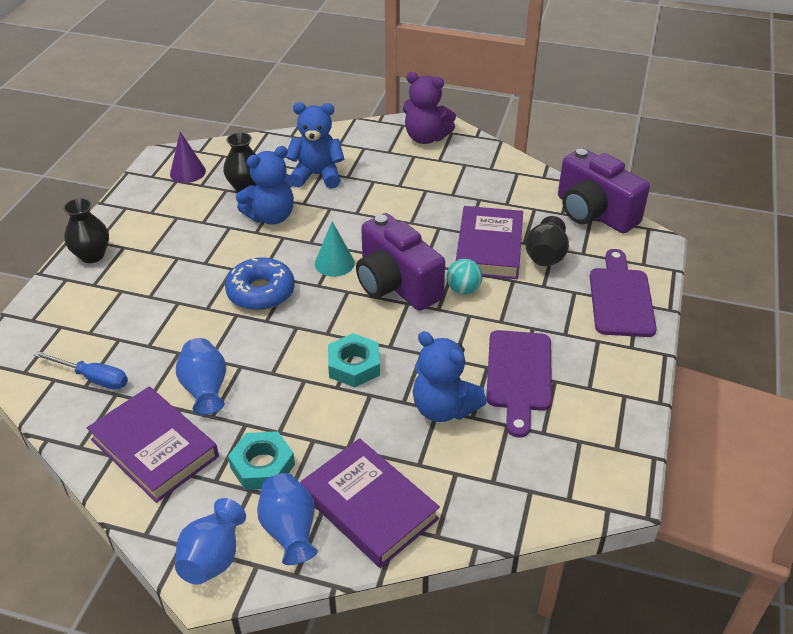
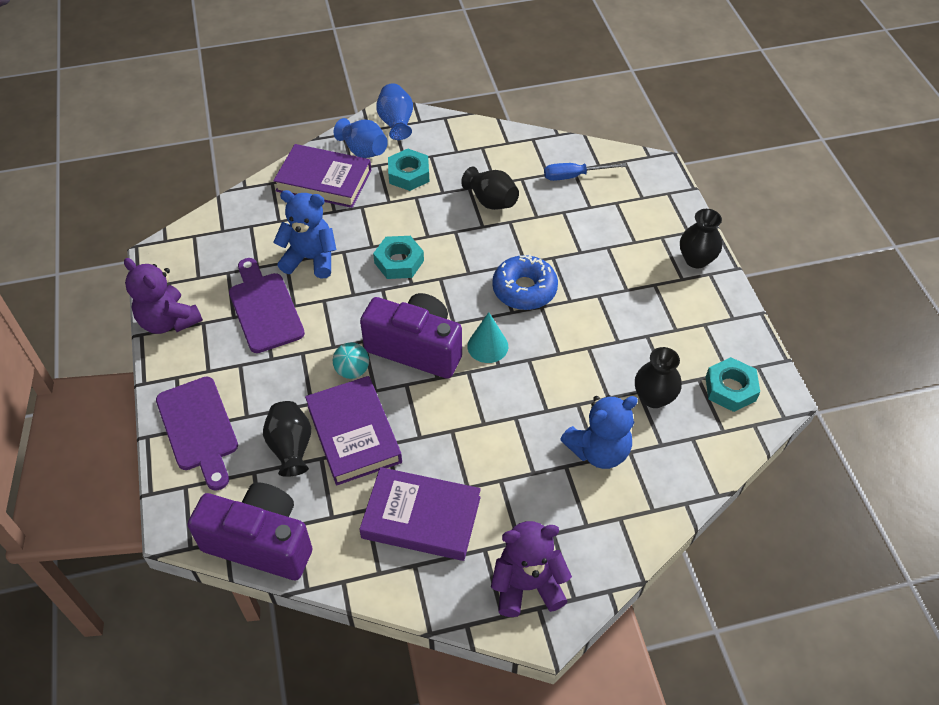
camera: 150 degrees right, 10 degrees up
purple book [87,387,219,503] -> purple book moved to [359,467,481,561]
purple cone [170,132,206,183] -> turquoise nut [705,357,760,412]
blue vase [176,338,226,415] -> black vase [461,167,519,210]
blue teddy bear [236,146,294,225] -> none
none -> purple teddy bear [124,258,203,334]

